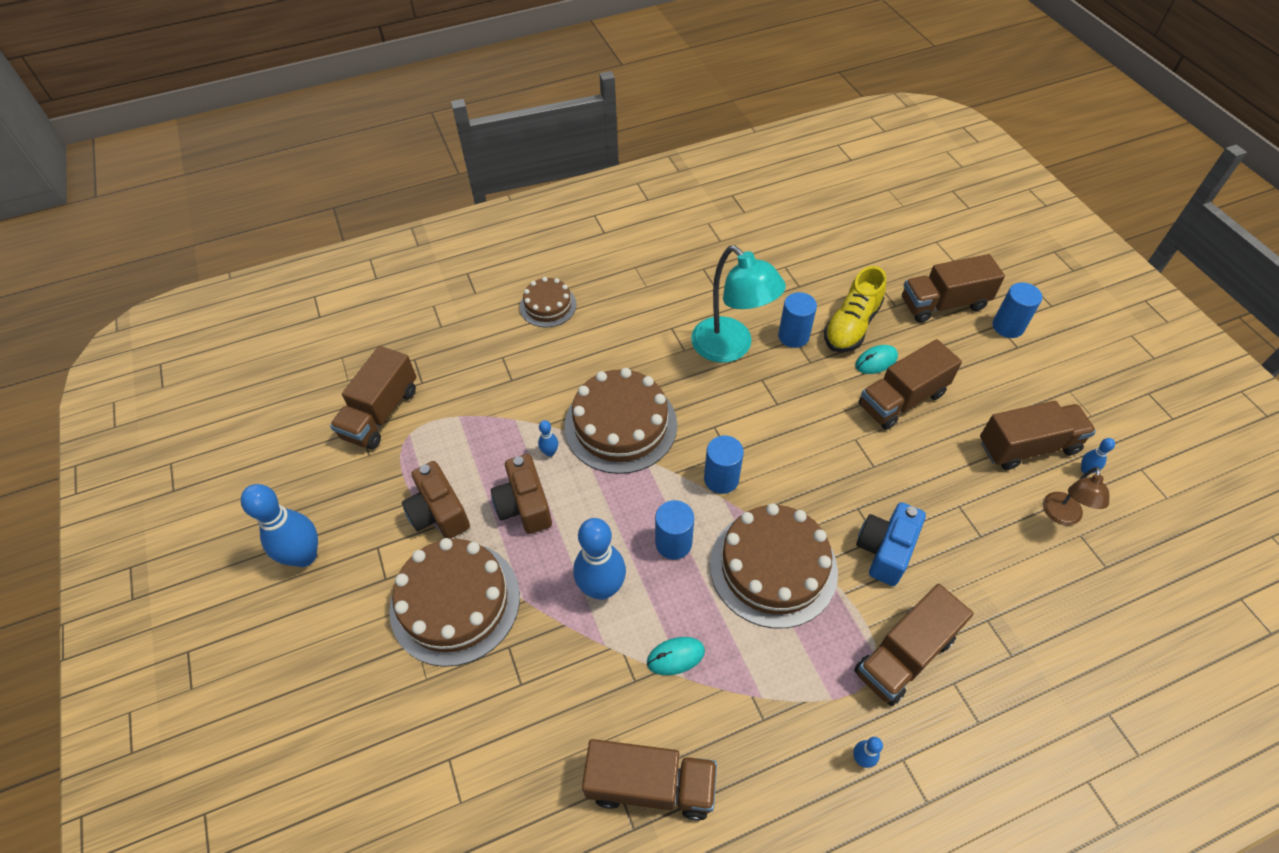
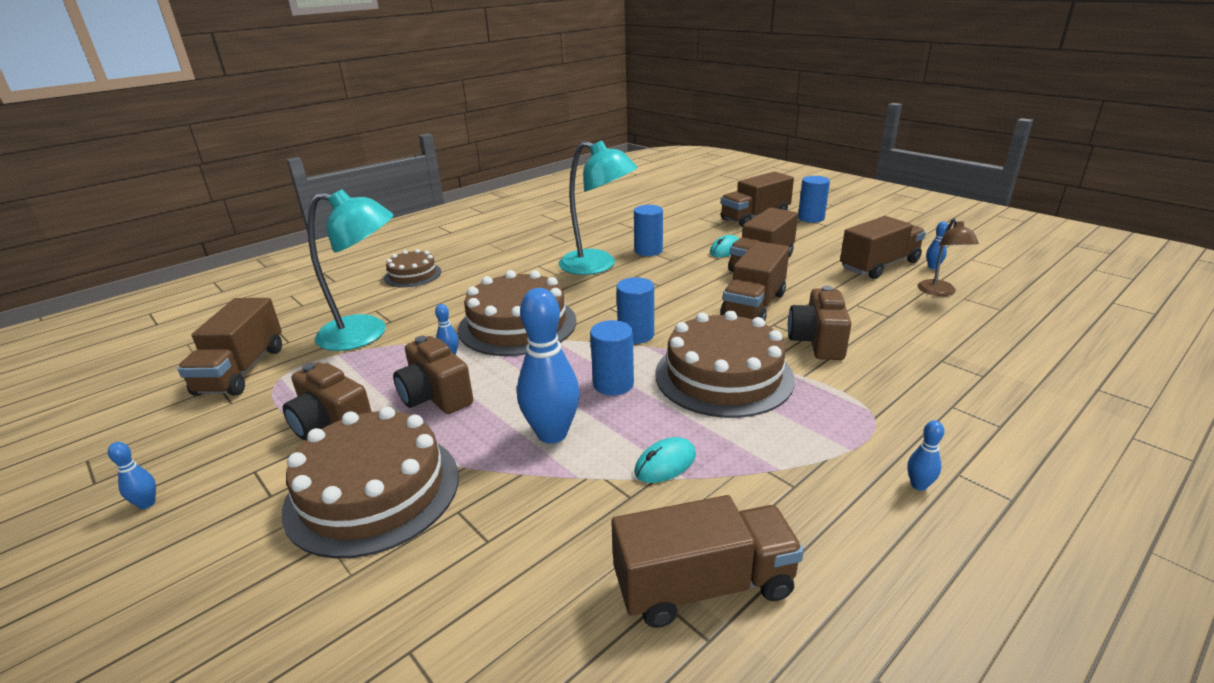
camera: 20 degrees left, 25 degrees down
blue bowling pin [241,484,318,567] -> blue bowling pin [108,442,156,509], size x0.44
yellow shoe [824,266,886,352] -> none
brown truck [854,584,974,706] -> brown truck moved to [720,241,790,321]
blue camera [856,502,926,586] -> brown camera [788,286,851,360]
none -> turquoise lamp [308,189,394,351]

